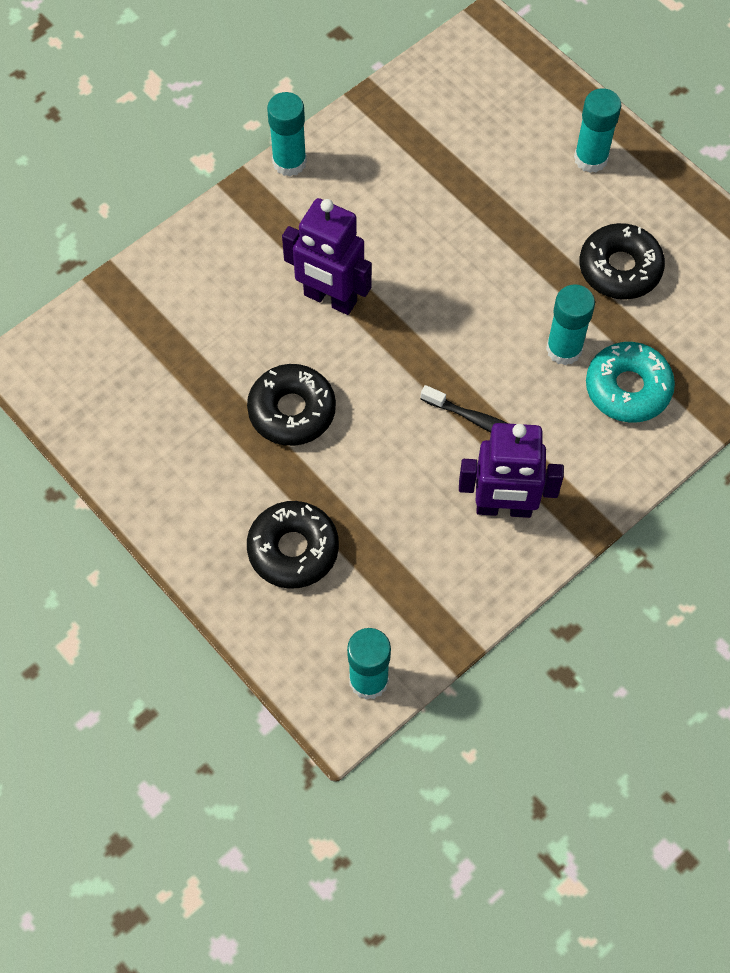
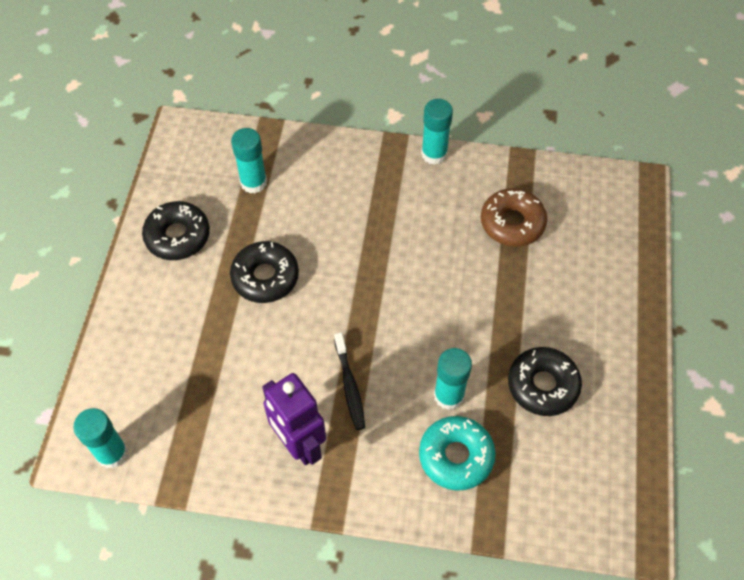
camera: 50 degrees right, 5 degrees down
black donut [247,501,339,589] -> black donut moved to [142,201,210,260]
purple robot [282,198,372,315] -> none
turquoise glue stick [574,88,621,173] -> turquoise glue stick moved to [231,128,267,194]
none -> brown donut [481,188,547,247]

